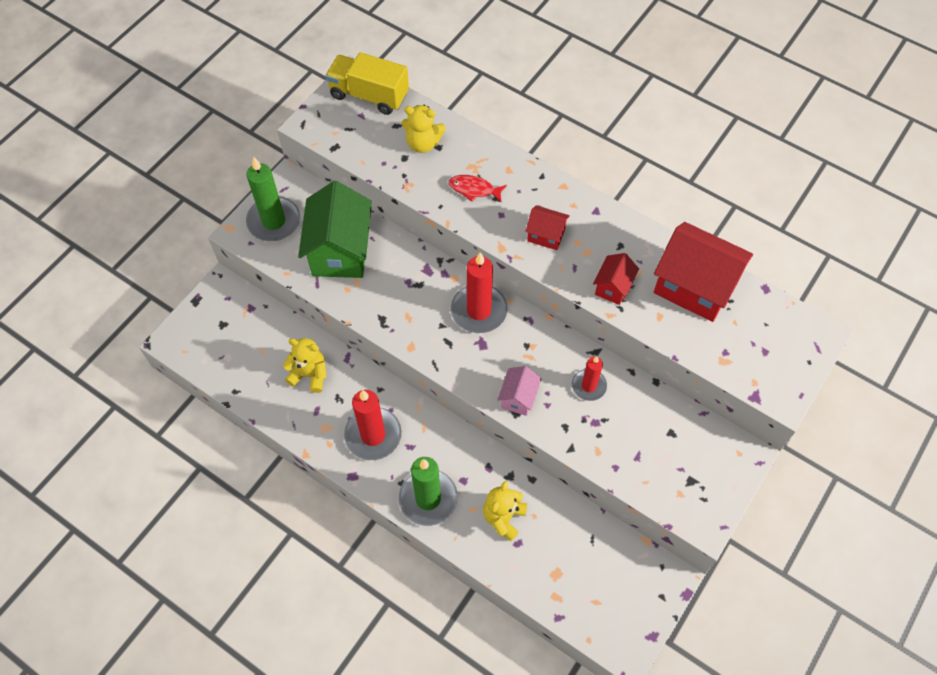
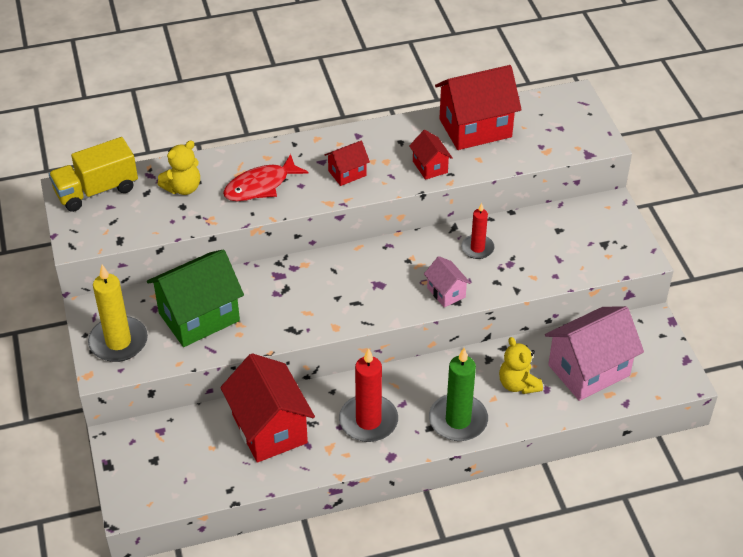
camera: 50 degrees left, 15 degrees down
green candle [246,157,300,241] -> yellow candle [88,265,148,362]
yellow teddy bear [283,338,327,393] -> red house [220,353,315,463]
green house [298,181,372,278] -> green house turned 75 degrees counterclockwise [147,249,244,347]
red fish [449,175,507,203] -> red fish [223,154,308,201], size x1.54
red candle [451,252,508,333] -> none
none -> pink house [545,306,644,401]

